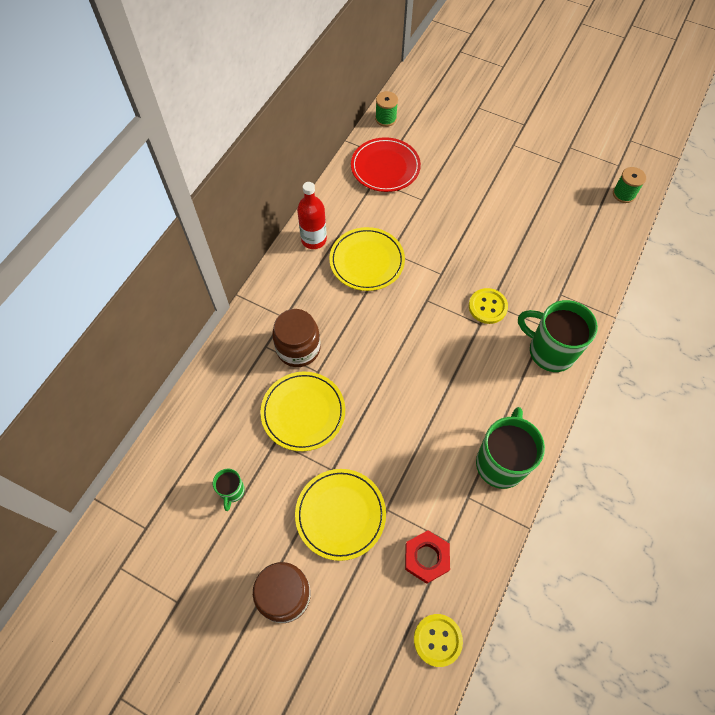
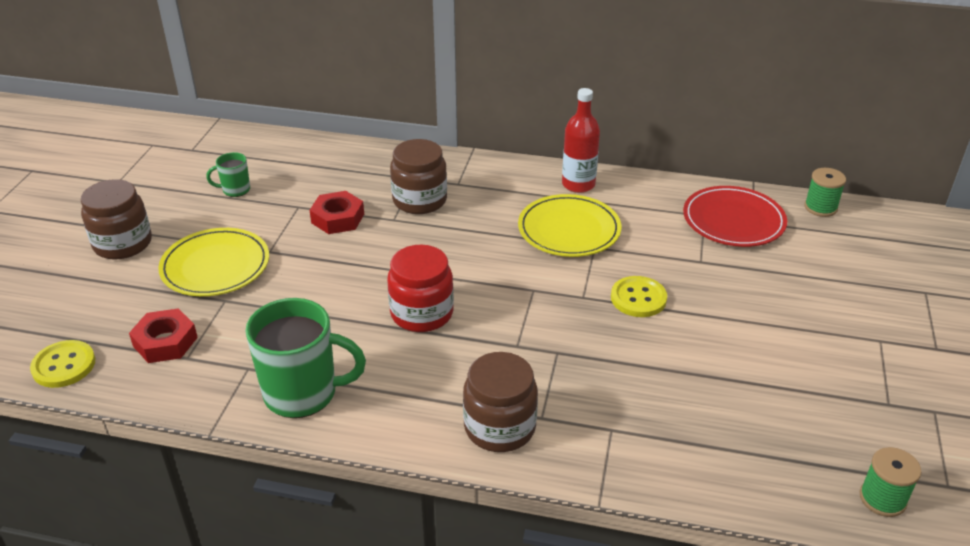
camera: 75 degrees right, 25 degrees down
yellow plate [260,372,345,451] -> red nut [310,191,364,234]
yellow button [469,288,508,324] -> yellow button moved to [611,276,667,317]
green mug [518,300,598,372] -> brown jar [463,352,538,452]
none -> red jar [387,245,454,332]

